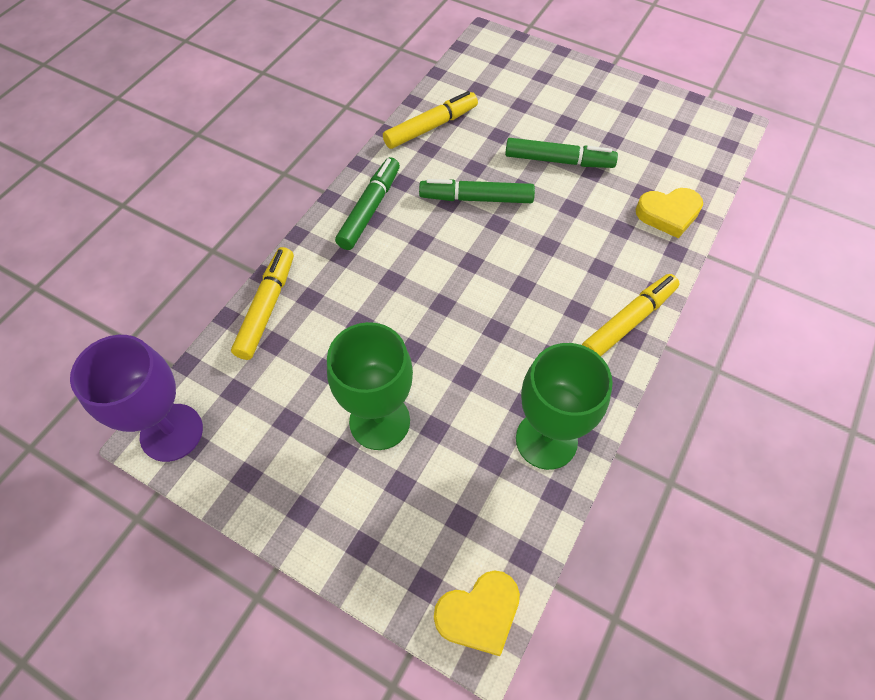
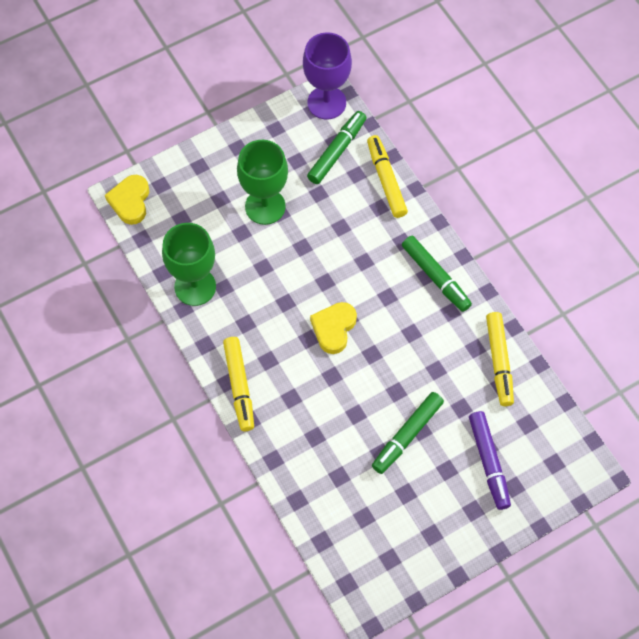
camera: 120 degrees right, 5 degrees up
yellow marker [231,247,294,360] -> yellow marker turned 150 degrees counterclockwise [367,135,408,218]
green marker [419,179,535,203] -> green marker moved to [307,111,366,184]
yellow heart [635,188,703,238] -> yellow heart moved to [310,302,357,354]
none -> purple marker [469,411,511,510]

